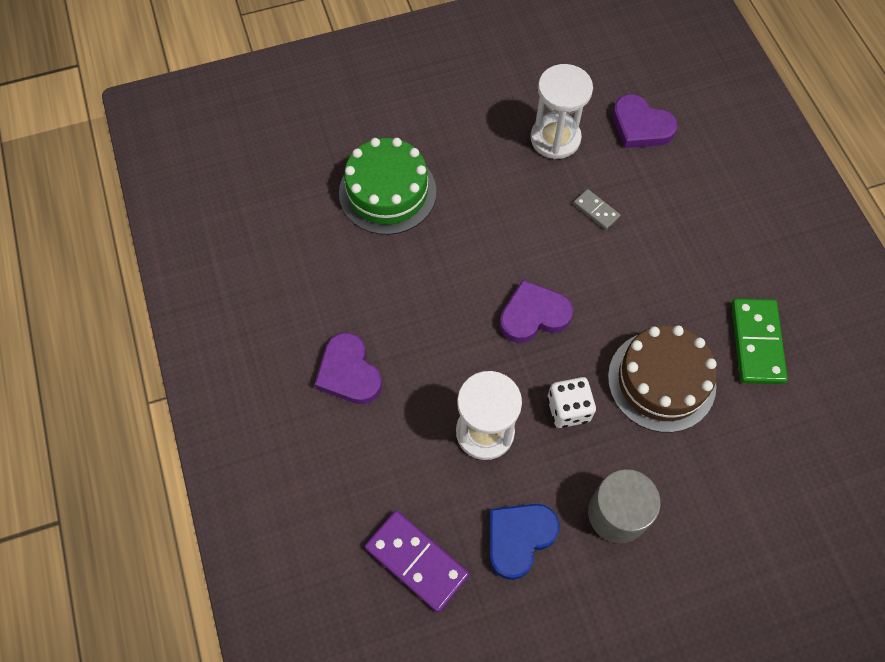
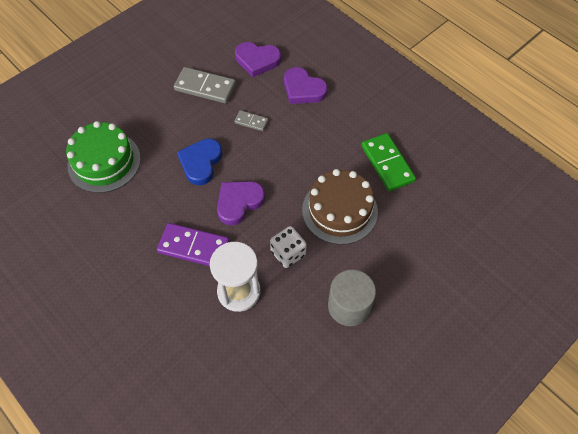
camera: 25 degrees left, 5 degrees down
purple heart [314,332,382,404] -> purple heart moved to [284,67,328,104]
purple domino [365,511,469,612] -> purple domino moved to [157,223,229,266]
blue heart [489,504,560,580] -> blue heart moved to [177,139,222,185]
white hourglass [531,64,593,159] -> grey domino [174,67,236,103]

